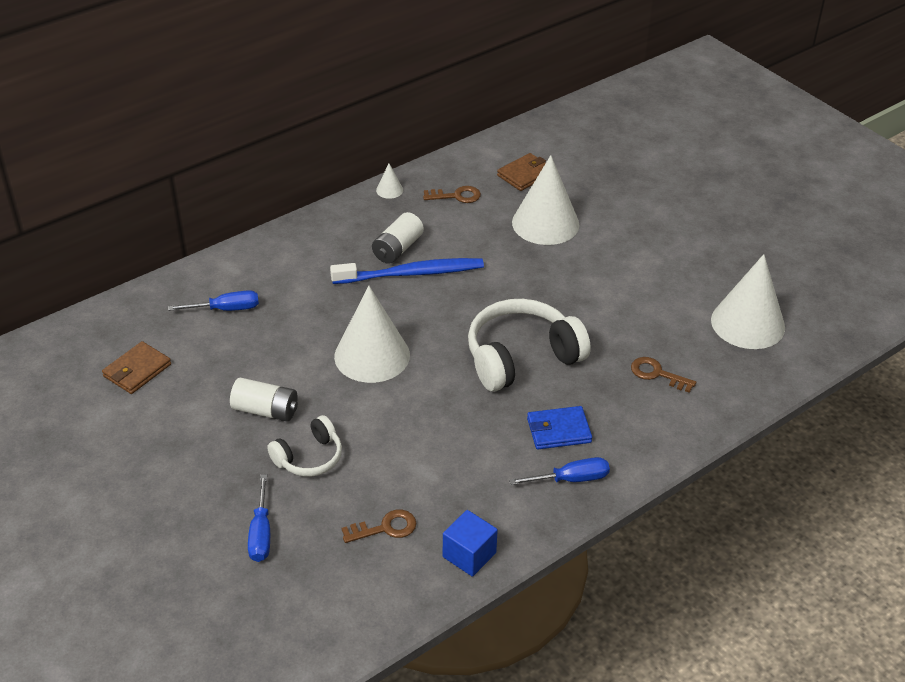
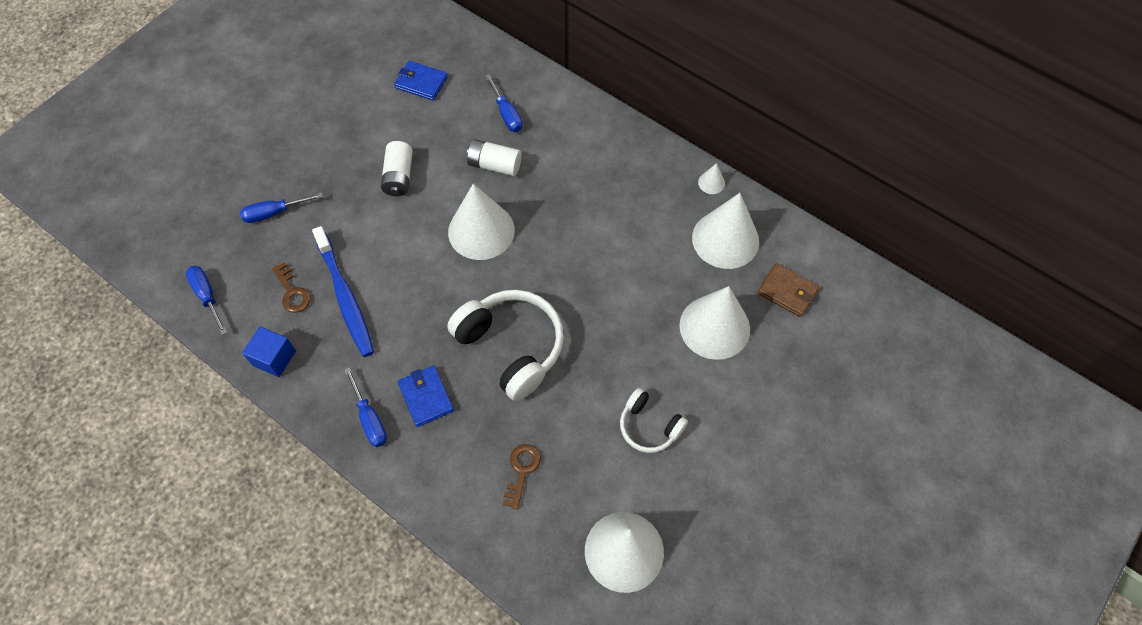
camera: 75 degrees right, 20 degrees up
brown wallet [102,341,171,394] -> blue wallet [394,61,448,100]
white headphones [267,415,342,476] -> white headphones moved to [620,388,688,453]
blue toothbrush [330,258,484,284] -> blue toothbrush moved to [312,226,374,357]
white battery [372,212,424,264] -> white battery moved to [467,139,522,176]
brown key [423,186,481,203] -> white cone [692,193,759,269]
none -> blue screwdriver [186,265,227,335]

